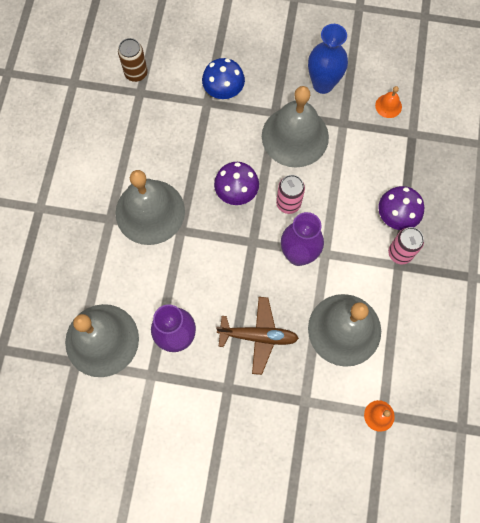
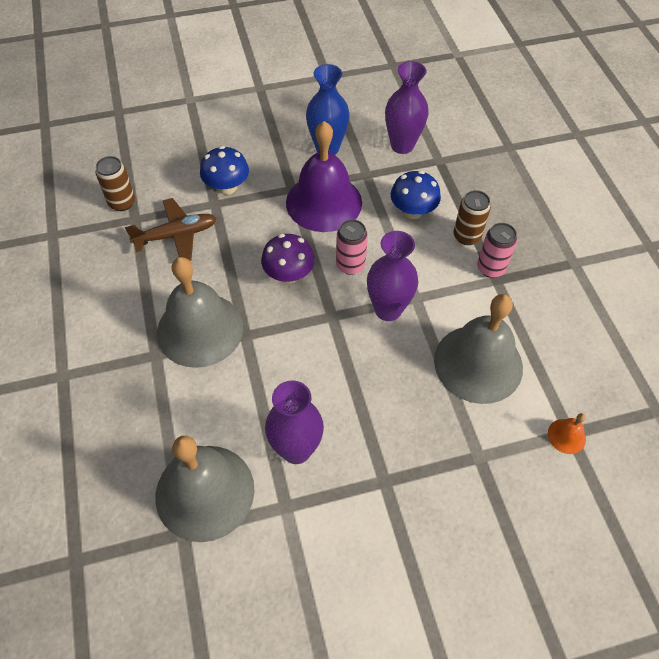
camera: 25 degrees left, 15 degrees down
brown plane [216,297,299,375] -> brown plane moved to [125,198,217,261]
grey bell [262,86,329,168] -> purple bell [286,121,362,232]
orange bell [375,86,402,118] -> purple vase [385,61,428,154]
purple mushroom [378,186,424,230] -> brown can [454,190,491,245]
none -> blue mushroom [391,170,441,219]

